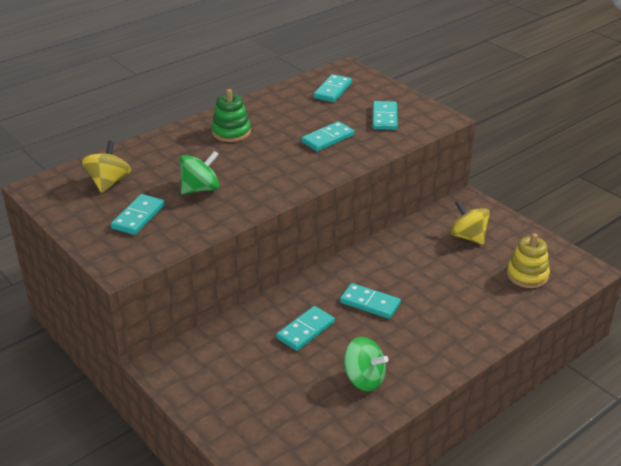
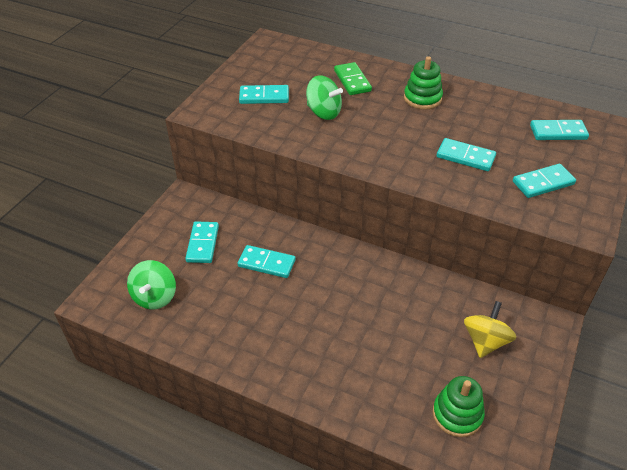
camera: 65 degrees right, 10 degrees up
yellow spinning top [82,141,131,193] -> none
turquoise domino [340,283,401,319] -> turquoise domino moved to [185,221,219,263]
green spinning top [343,337,389,391] -> green spinning top moved to [127,260,176,309]
yellow stacking toy [507,233,550,288] -> green stacking toy [433,376,485,437]
none -> green domino [334,62,372,95]

